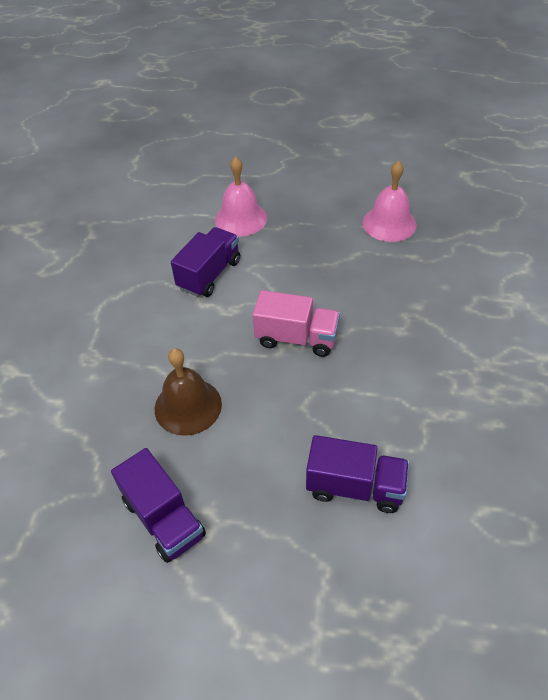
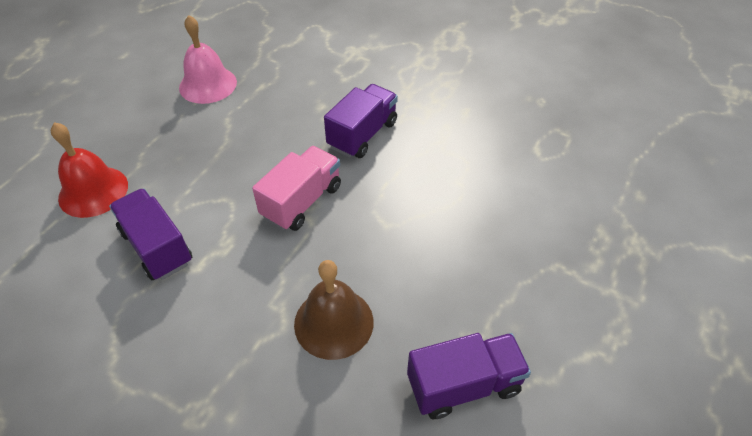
camera: 70 degrees left, 0 degrees up
pink bell [215,156,267,236] -> red bell [51,122,128,218]
purple truck [306,435,409,513] -> purple truck moved to [324,84,398,158]

